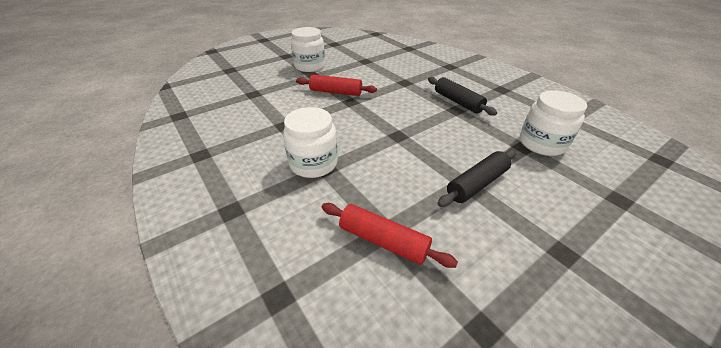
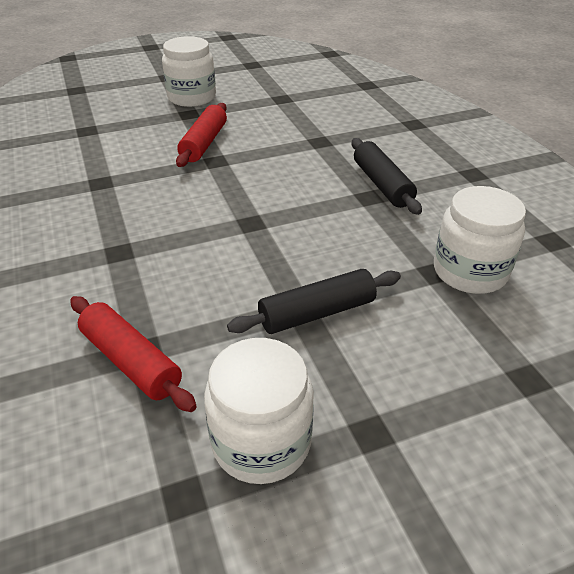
camera: 15 degrees right, 0 degrees up
white jar [283,107,338,178] -> white jar moved to [204,338,314,484]
red rolling pin [296,74,377,96] -> red rolling pin turned 75 degrees clockwise [176,103,227,167]

